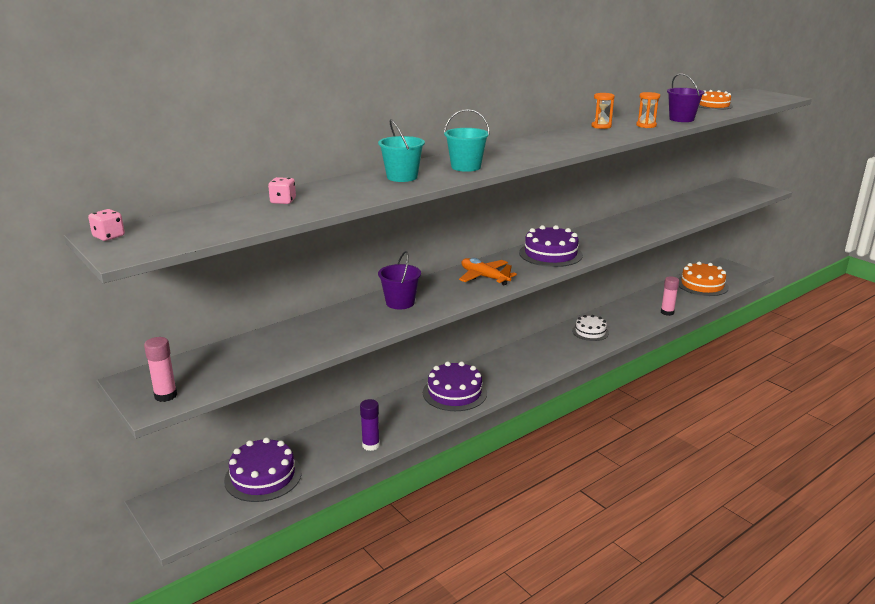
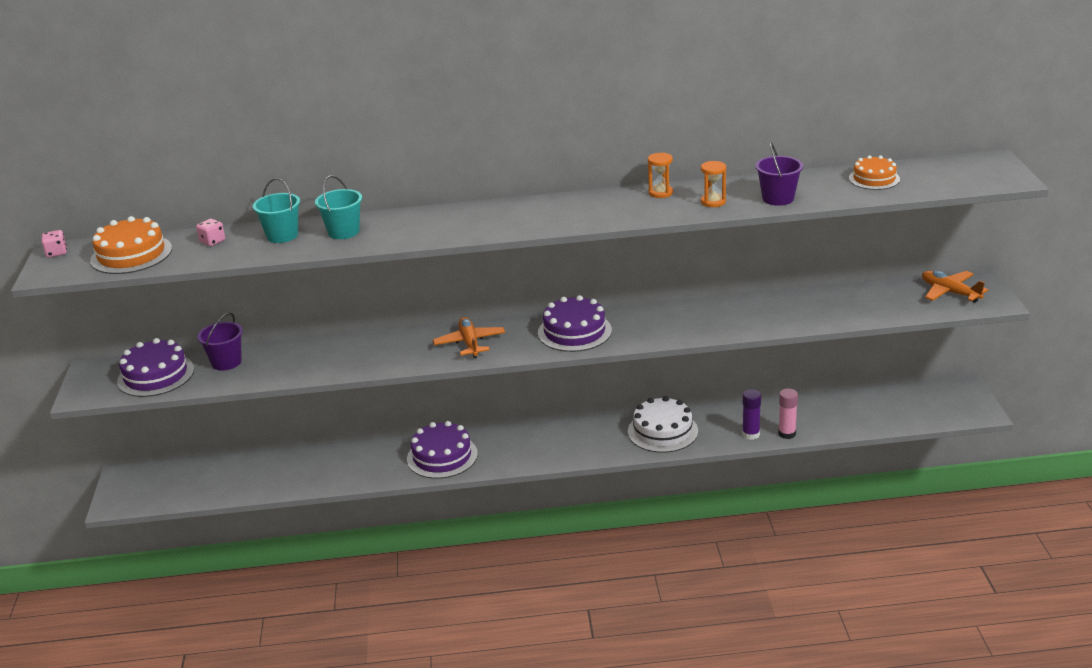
camera: 35 degrees right, 5 degrees up
pink glue stick [144,337,177,402] -> none
purple cake [224,437,302,502] -> purple cake moved to [117,338,194,397]
purple glue stick [360,399,380,451] -> purple glue stick moved to [742,389,761,440]
purple bucket [378,251,421,309] -> purple bucket moved to [197,312,243,371]
turquoise bucket [444,109,490,172] -> turquoise bucket moved to [253,178,300,243]
white cake [572,315,609,341] -> white cake [628,396,698,453], size x1.55
orange cake [678,262,729,296] -> orange cake moved to [90,216,172,274]
none -> orange plane [922,271,988,303]

